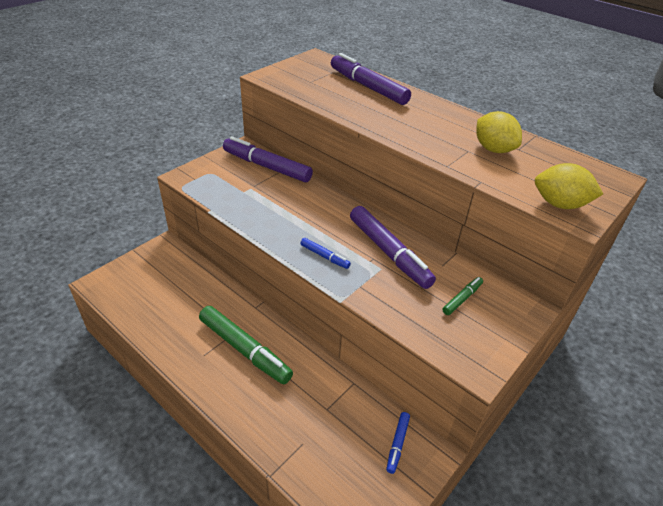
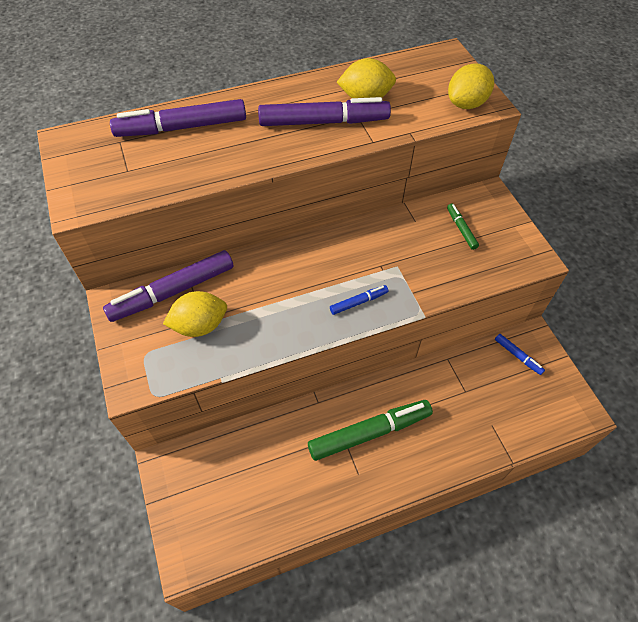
camera: 60 degrees left, 15 degrees up
purple marker [350,206,436,289] -> purple marker moved to [258,97,391,126]
none -> yellow lemon [163,291,227,337]

